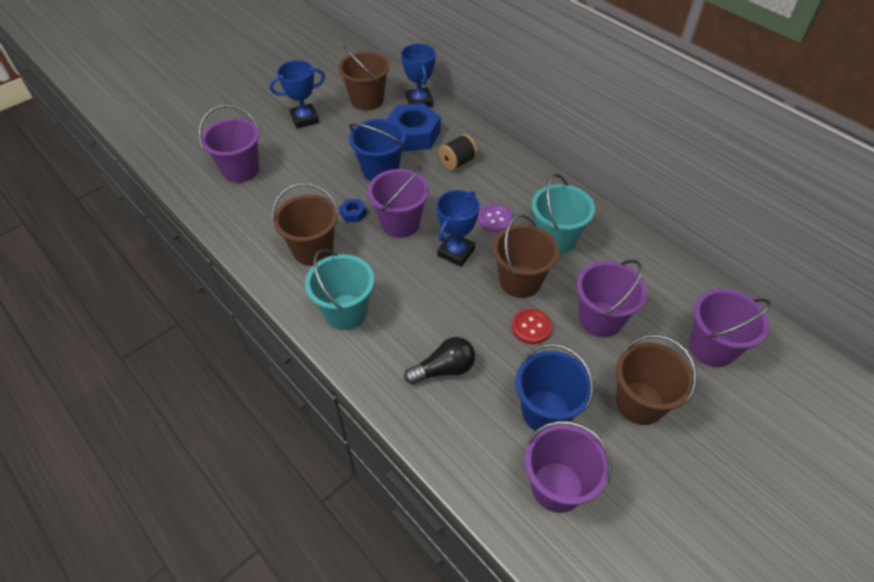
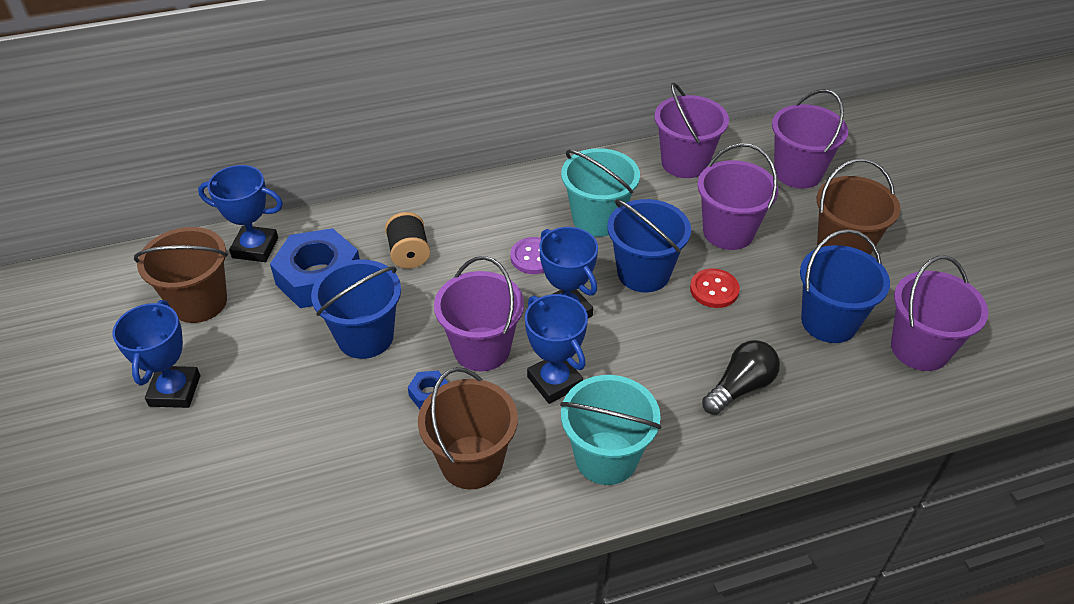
camera: 65 degrees left, 5 degrees down
purple bucket [199,105,259,183] -> purple bucket moved to [654,83,729,178]
black light bulb [404,337,475,385] -> black light bulb turned 45 degrees clockwise [702,340,780,415]
brown bucket [492,214,559,298] -> blue bucket [607,199,691,292]
none -> blue trophy [525,294,588,404]

